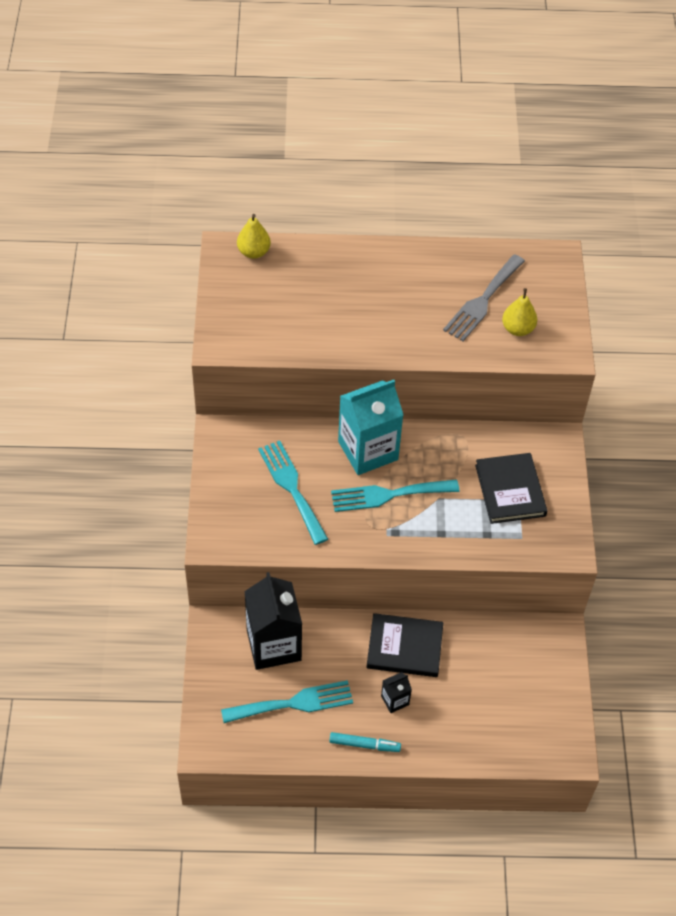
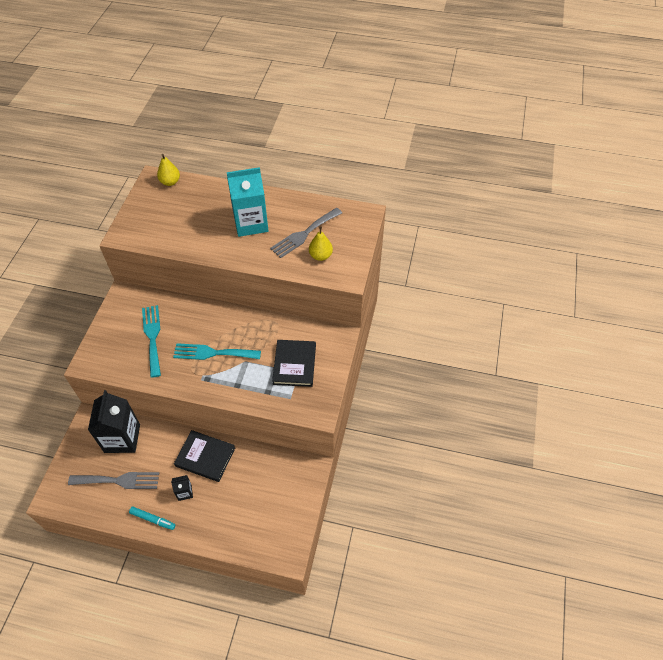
camera: 15 degrees right, 0 degrees up
turquoise fork [221,680,353,723] -> grey fork [68,472,159,489]
turquoise carton [338,380,403,475] -> turquoise carton moved to [227,167,268,237]

